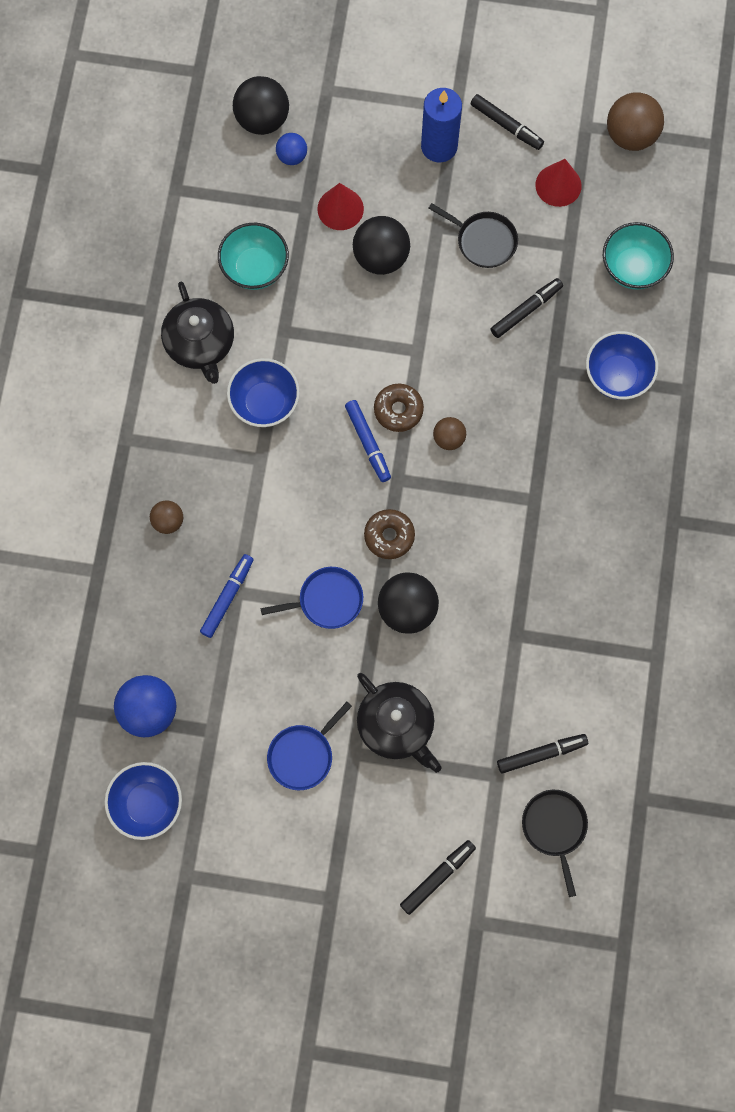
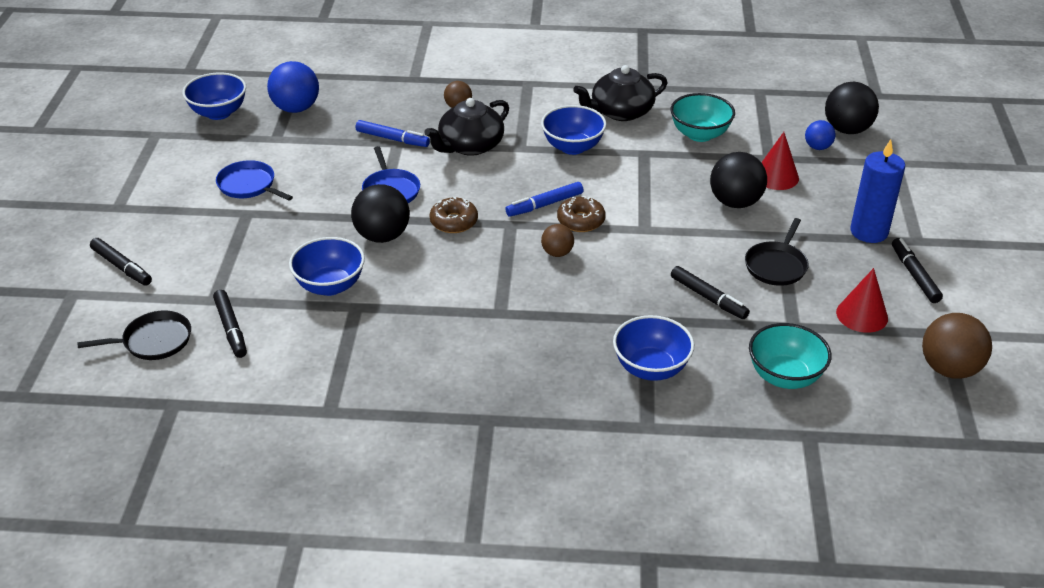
camera: 85 degrees right, 35 degrees down
black teapot [357,673,442,773] -> black teapot moved to [424,98,509,156]
black marker [470,94,544,150] -> black marker turned 135 degrees clockwise [892,238,943,303]
none -> blue bowl [289,237,365,296]

